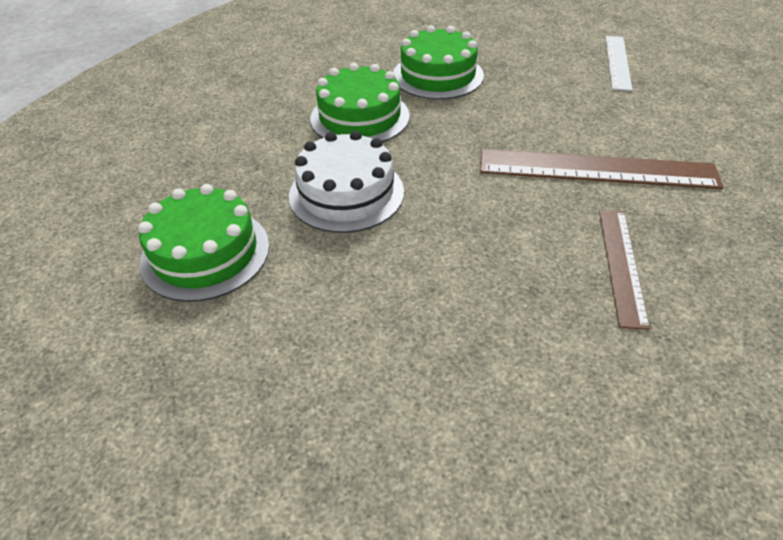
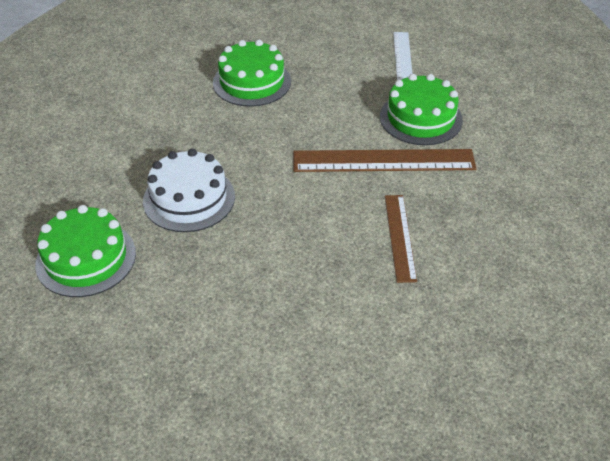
camera: 10 degrees left, 0 degrees up
green cake [310,63,410,142] -> green cake moved to [380,74,463,145]

